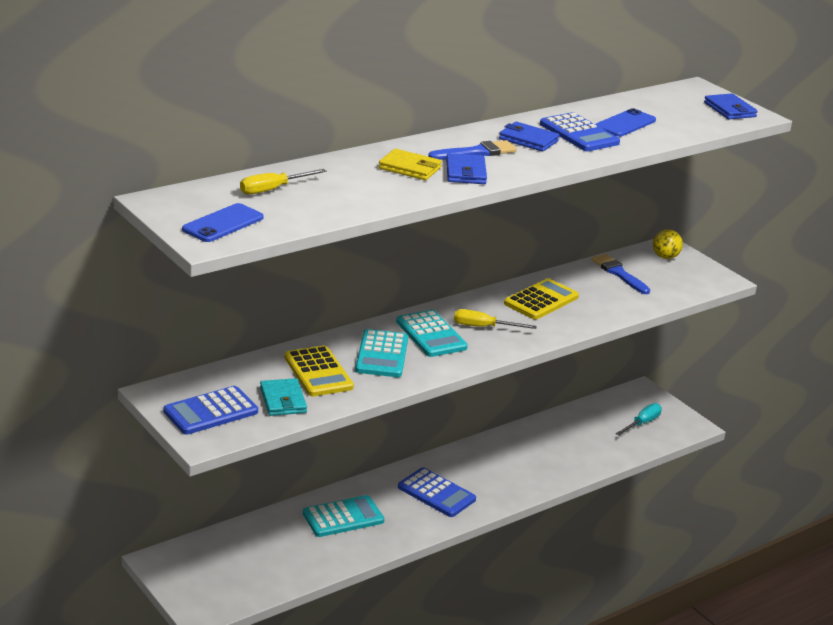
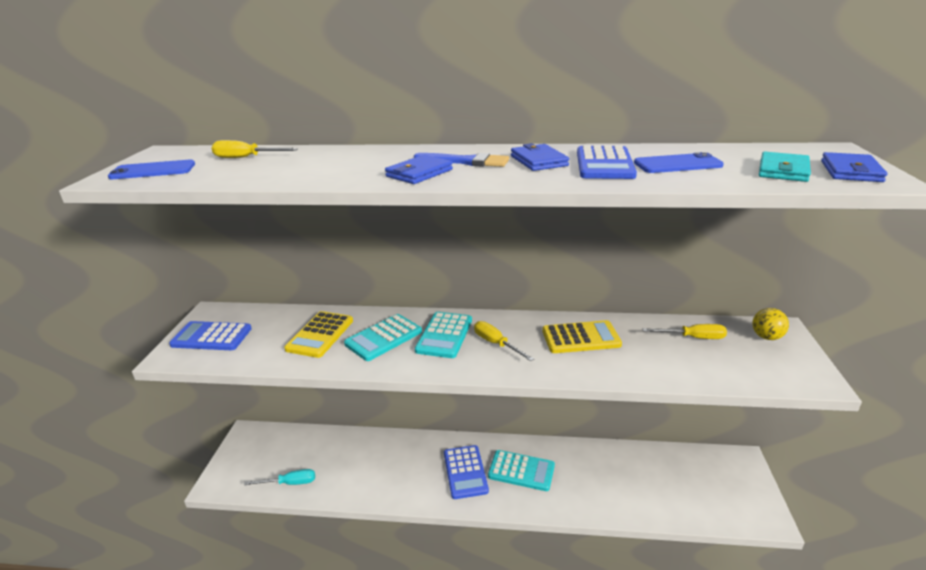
camera: 45 degrees right, 0 degrees up
turquoise wallet [260,378,307,416] -> turquoise wallet moved to [759,152,811,182]
turquoise calculator [303,495,384,537] -> turquoise calculator moved to [488,450,555,491]
yellow wallet [379,149,442,180] -> none
blue brush [592,254,650,294] -> yellow screwdriver [643,324,727,339]
turquoise screwdriver [616,403,662,436] -> turquoise screwdriver moved to [244,469,315,485]

